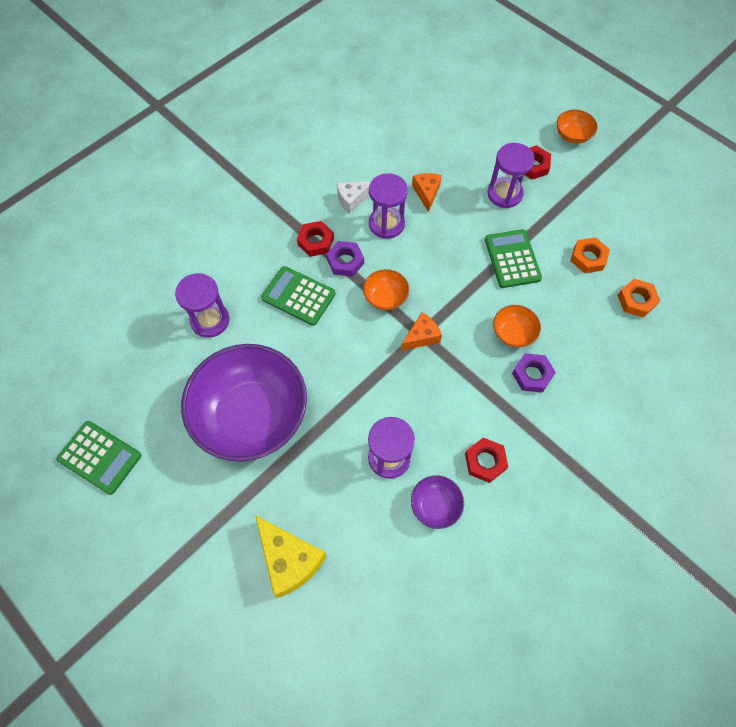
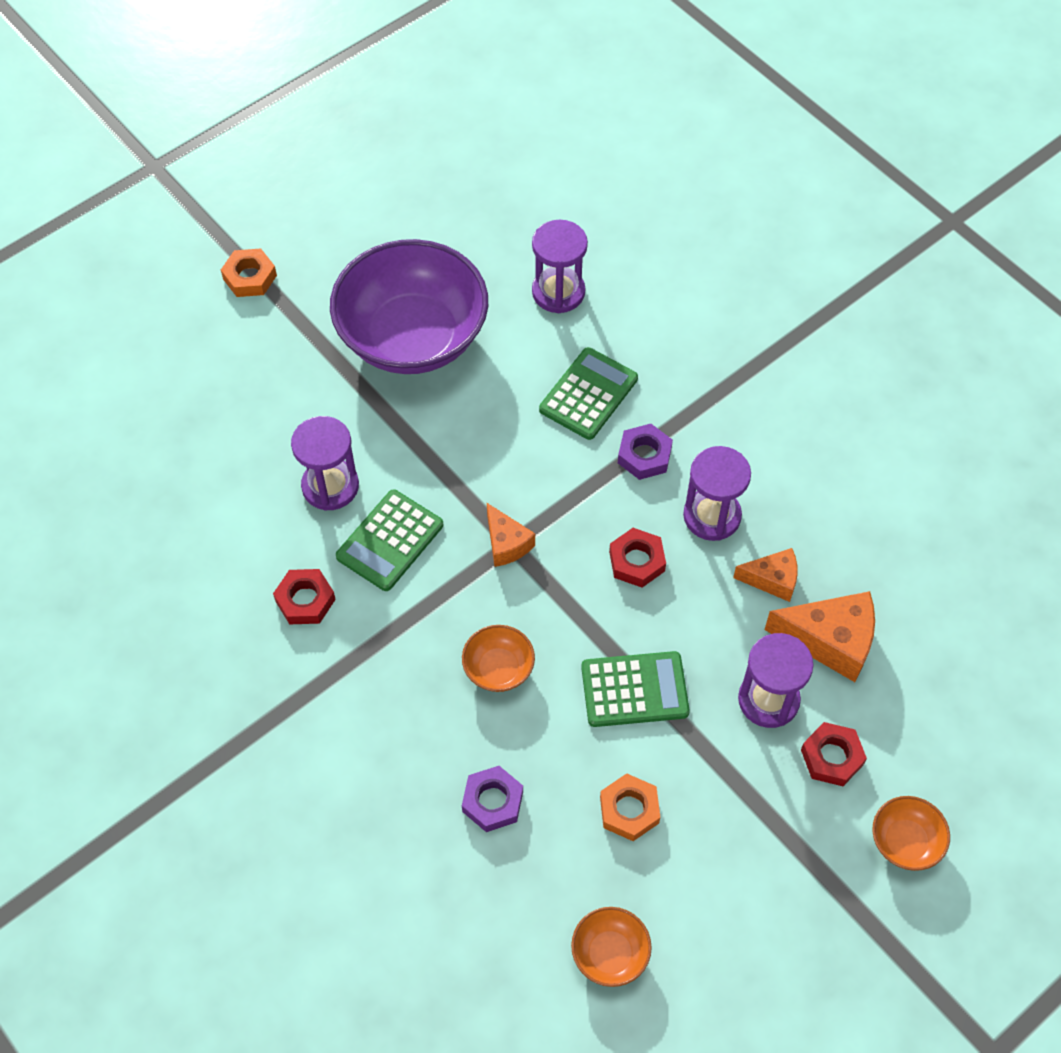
camera: 95 degrees right, 5 degrees down
green calculator [56,421,141,495] -> green calculator moved to [336,489,443,591]
yellow cheese [255,515,327,598] -> none
red nut [297,221,334,257] -> red nut moved to [609,528,666,588]
white cheese [337,181,371,214] -> none
orange bowl [363,269,409,310] -> orange bowl moved to [571,907,652,987]
purple bowl [411,475,464,529] -> none
purple nut [512,353,556,393] -> purple nut moved to [462,766,523,832]
orange nut [617,279,660,317] -> orange nut moved to [221,248,277,297]
none -> orange cheese [764,591,875,682]

